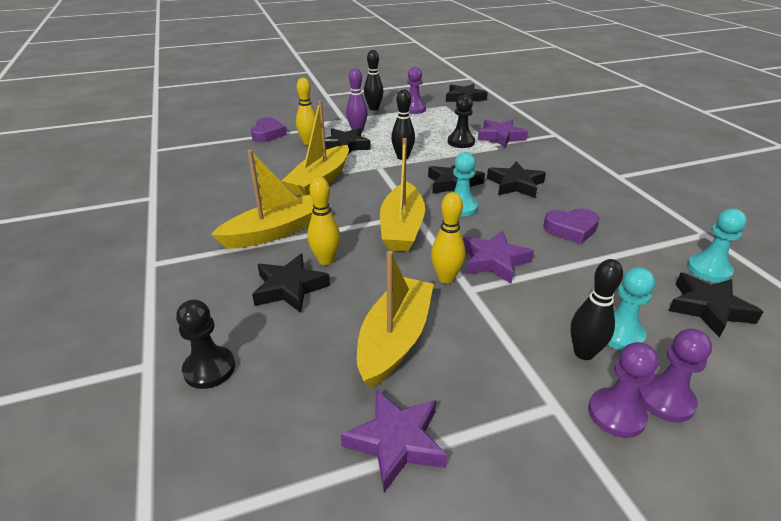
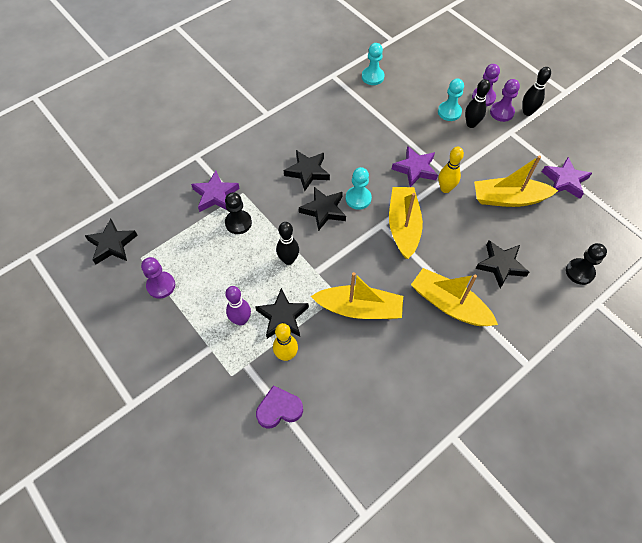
camera: 110 degrees left, 25 degrees up
yellow bowling pin [307,177,340,265] -> none
black bowling pin [364,50,384,110] -> black bowling pin moved to [523,67,551,116]
yellow boat [380,138,425,252] -> yellow boat turned 75 degrees counterclockwise [389,187,423,259]
purple heart [543,208,600,244] -> none
black star [668,273,763,338] -> none

